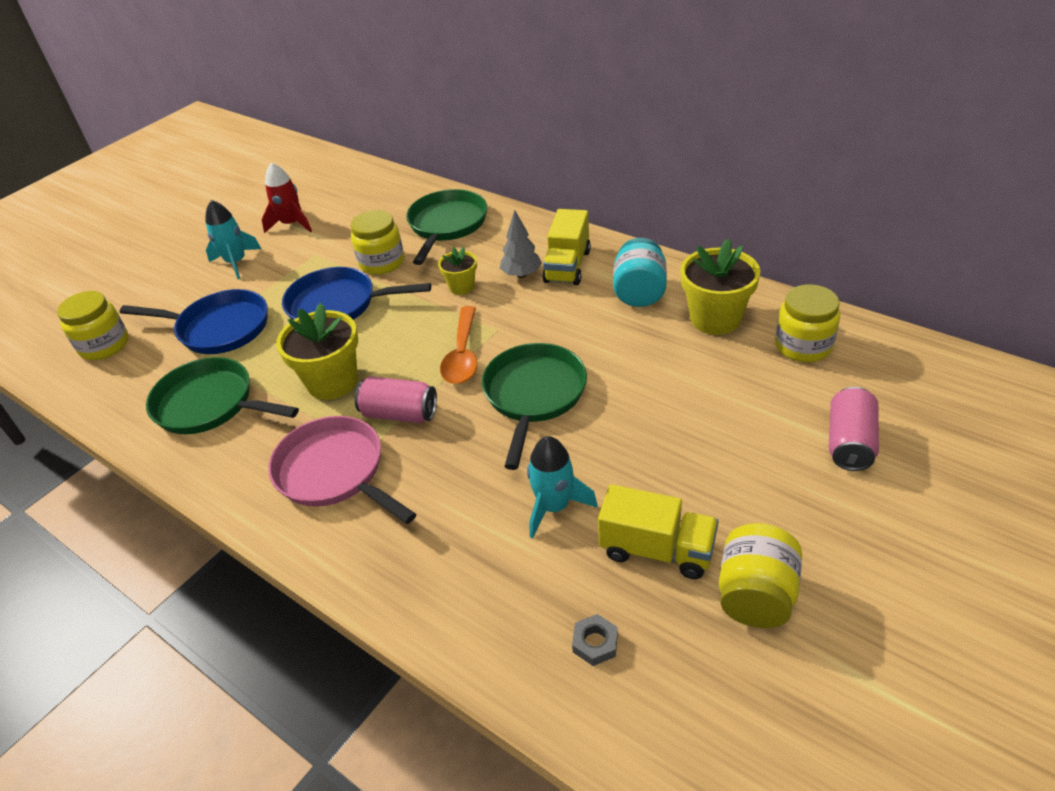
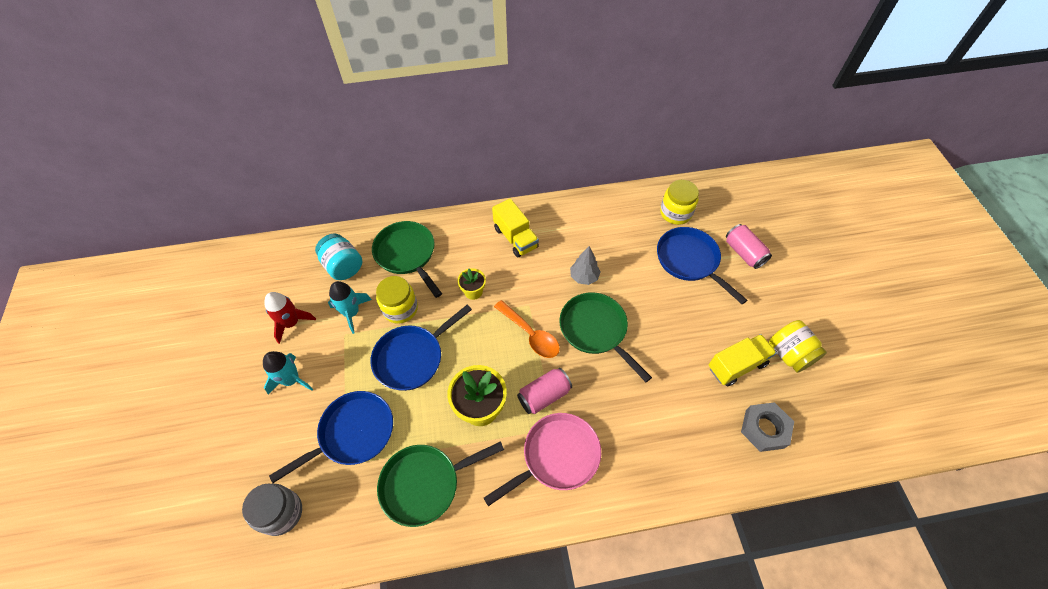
camera: 50 degrees left, 15 degrees up
yellow jar [57,291,129,360] -> grey jar [242,484,302,536]
pink pan [268,416,416,524] -> pink pan turned 150 degrees clockwise [484,413,601,506]
grey tree [500,210,542,278] -> grey tree moved to [570,246,601,285]
turquoise rocket [527,436,598,538] -> turquoise rocket moved to [328,281,372,334]
grey nut [572,614,618,666] -> grey nut [741,402,794,452], size x1.86
turquoise jar [613,238,667,307] -> turquoise jar moved to [315,234,362,280]
yellow flower pot [680,238,760,335] -> none
none -> blue pan [657,227,747,304]

